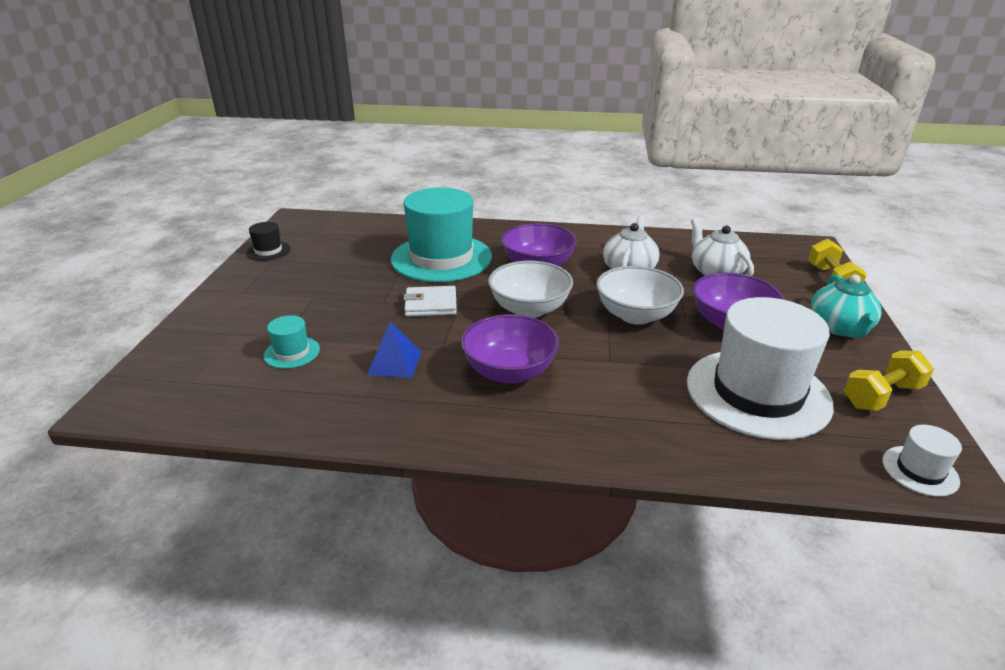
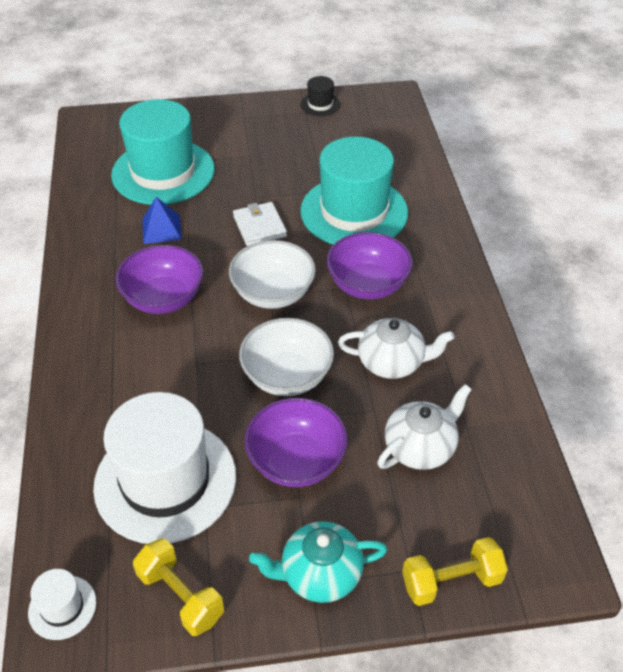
camera: 75 degrees right, 15 degrees up
turquoise hat [263,315,320,369] -> turquoise hat [111,99,215,205], size x2.35

